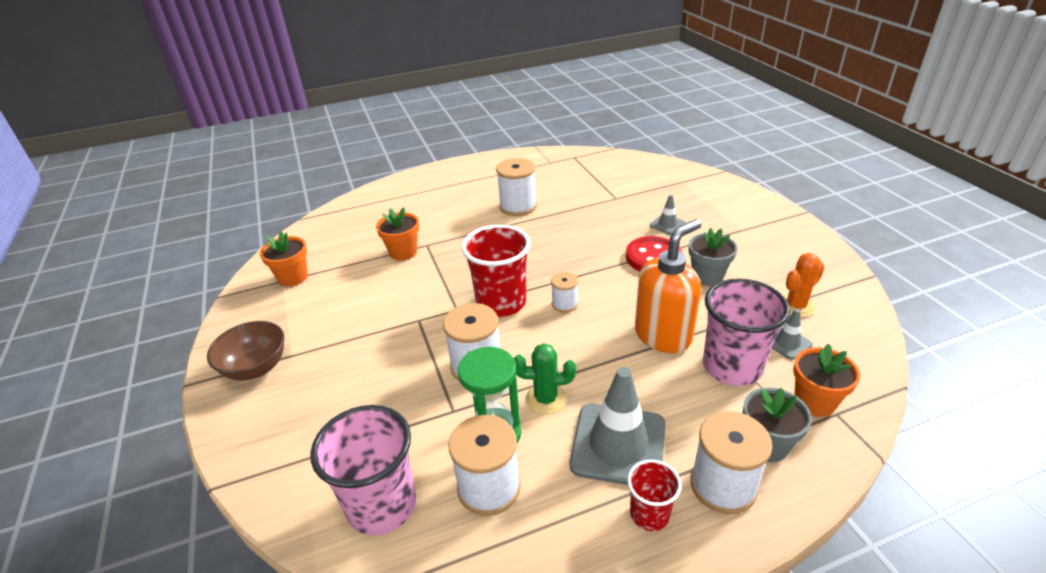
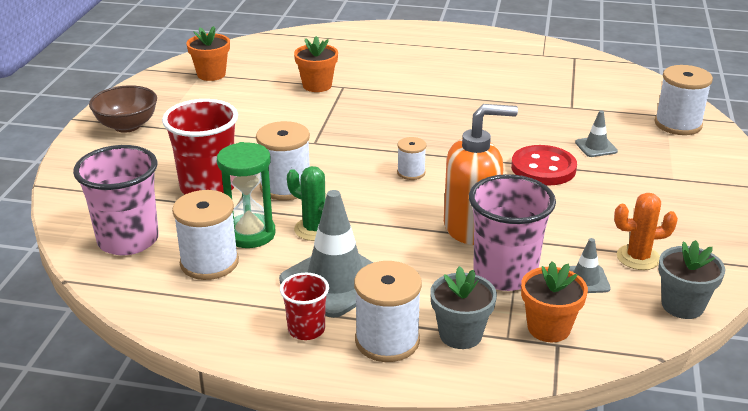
camera: 30 degrees right, 5 degrees down
red cup [461,225,531,317] -> red cup moved to [162,99,238,194]
white spool [496,158,537,216] -> white spool moved to [654,65,713,135]
grey flower pot [689,228,737,286] -> grey flower pot moved to [658,240,725,319]

